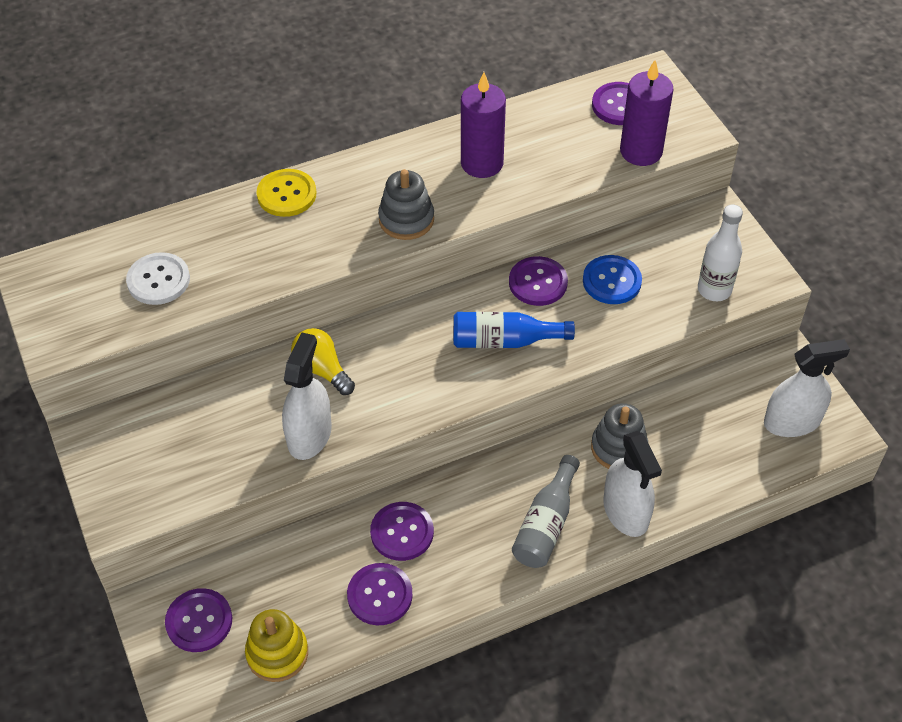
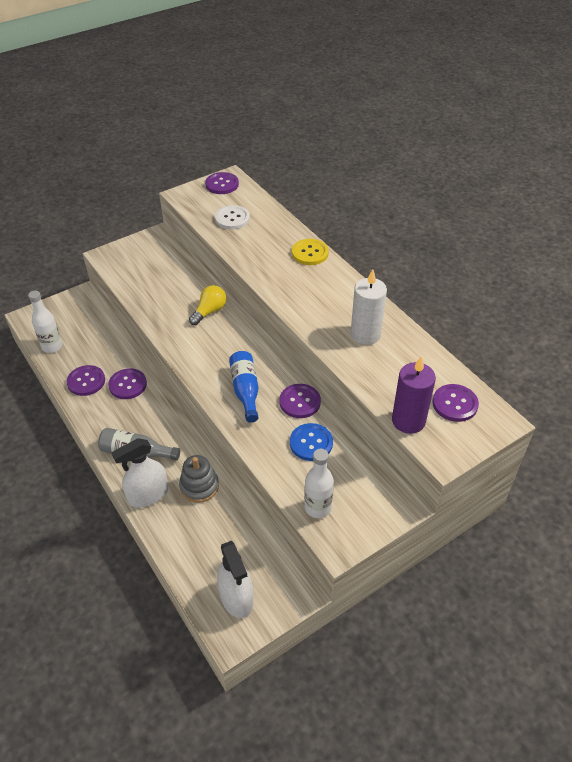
camera: 80 degrees right, 5 degrees down
purple button [165,588,232,652] -> purple button moved to [205,172,239,194]
yellow stacking toy [245,609,308,682] -> white bottle [28,291,63,353]
white spray bottle [282,332,332,460] -> none
grey stacking toy [378,169,434,240] -> none
purple candle [461,72,506,178] -> white candle [351,269,387,345]

